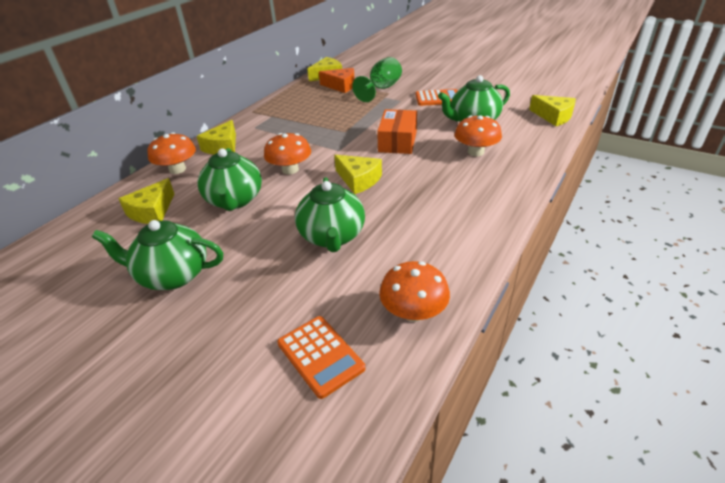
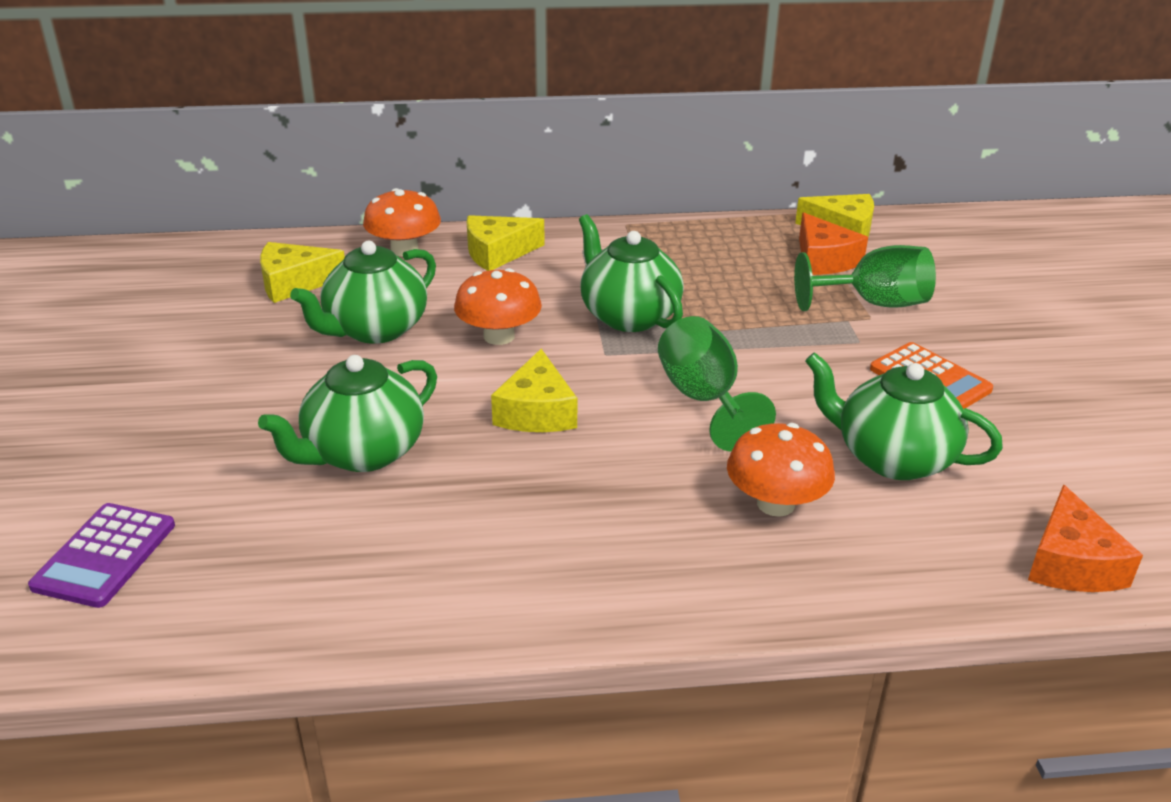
camera: 50 degrees right, 5 degrees down
green teapot [92,220,223,290] -> green teapot moved to [579,214,684,332]
orange calculator [277,316,365,399] -> purple calculator [28,503,175,608]
orange box [377,109,417,154] -> green goblet [658,316,776,451]
orange mushroom [379,261,450,322] -> none
yellow cheese [529,95,576,126] -> orange cheese [1028,485,1143,592]

